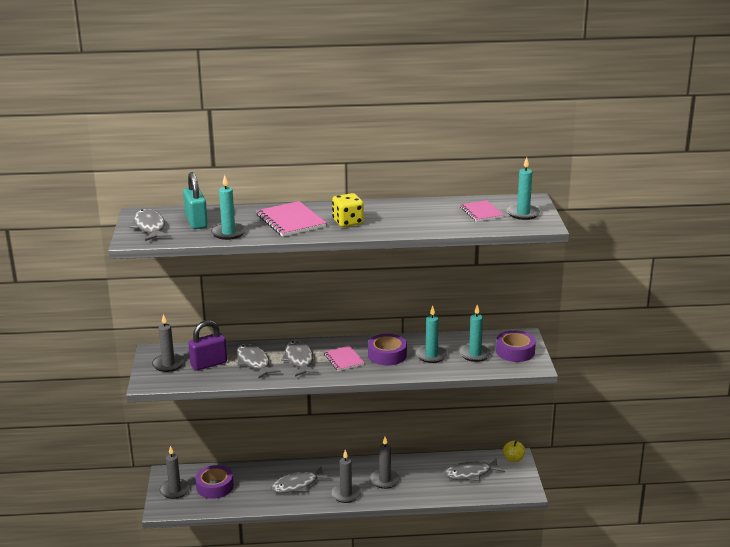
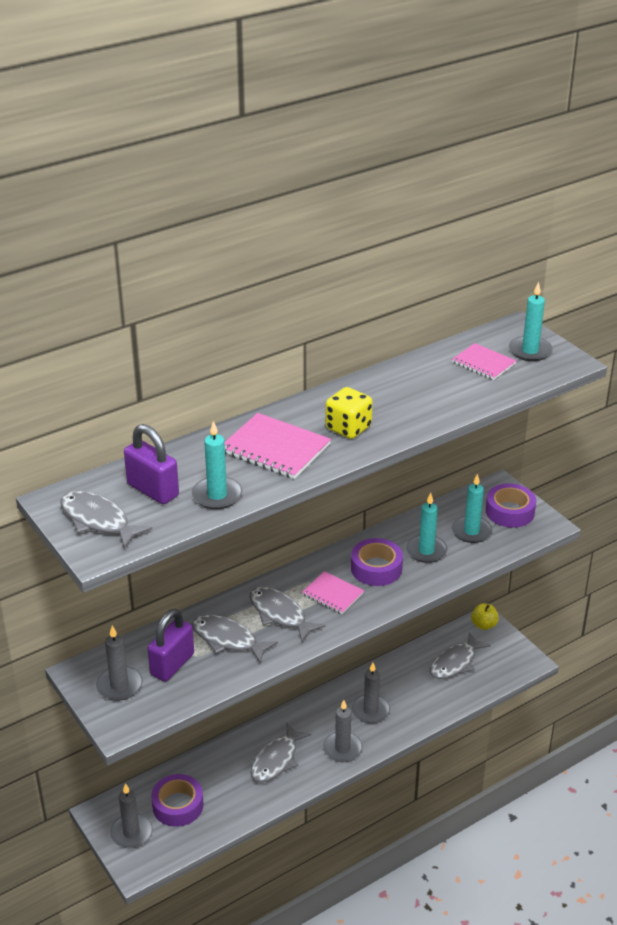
camera: 30 degrees left, 10 degrees up
turquoise padlock [183,172,208,229] -> purple padlock [124,424,179,504]

